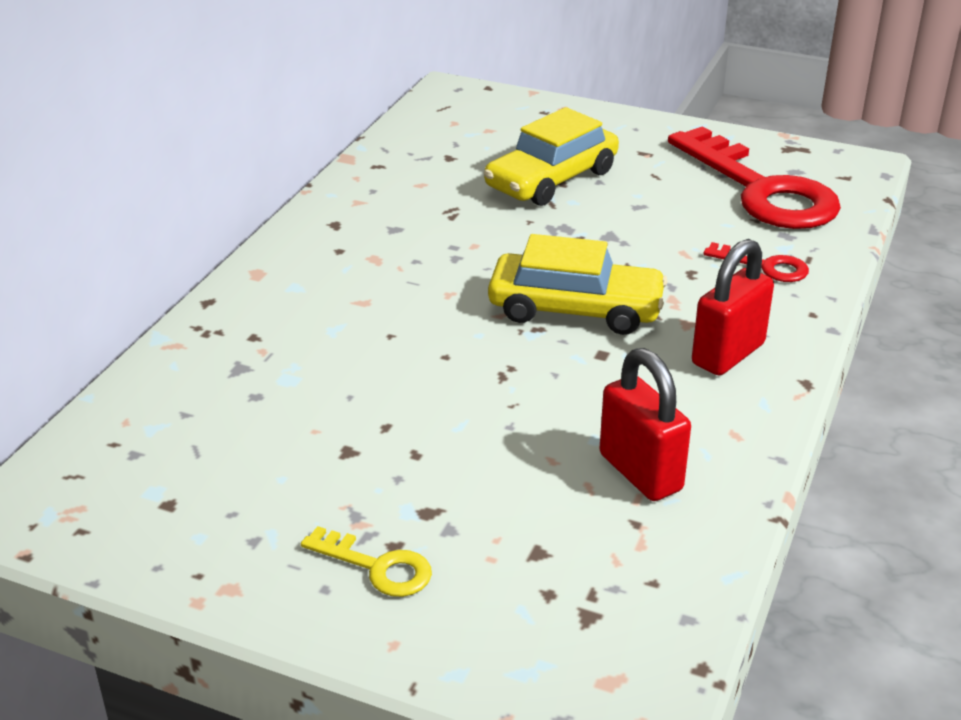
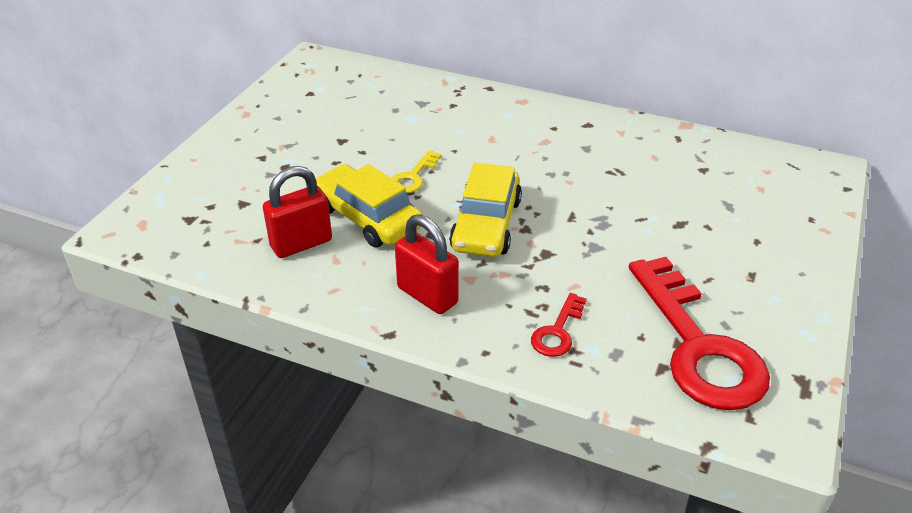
camera: 90 degrees right, 5 degrees up
yellow key [301,526,432,597] -> yellow key moved to [392,150,441,193]
yellow car [484,107,619,206] -> yellow car moved to [315,164,423,247]
red key [668,126,841,229] -> red key turned 75 degrees counterclockwise [629,257,770,410]

